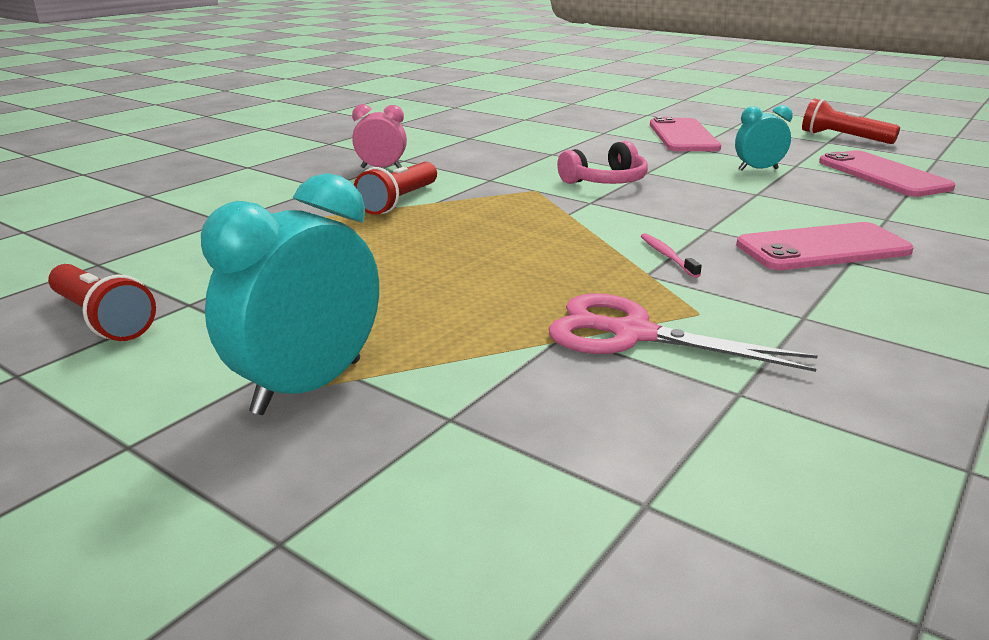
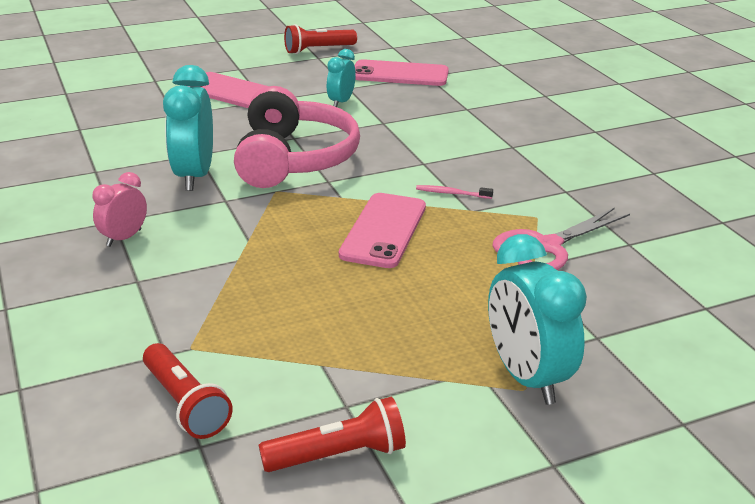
camera: 60 degrees left, 5 degrees up
red flashlight [354,162,437,215] -> red flashlight moved to [143,343,232,439]
pink headphones [557,141,648,184] -> pink headphones [234,86,360,188], size x1.87
pink phone [736,222,914,270] -> pink phone moved to [339,193,426,268]
none -> turquoise clock [163,65,213,191]

